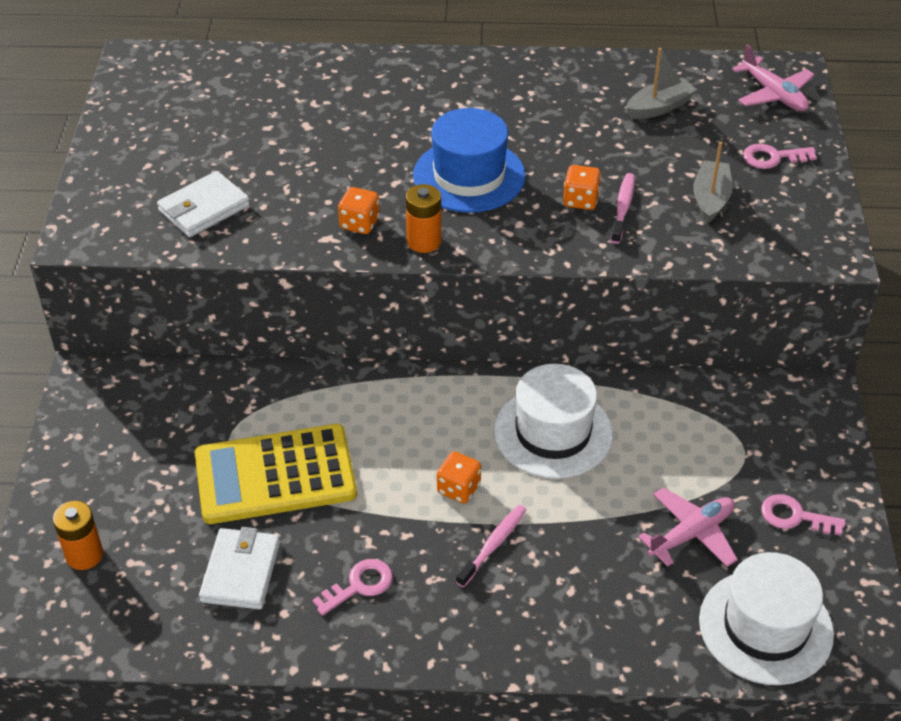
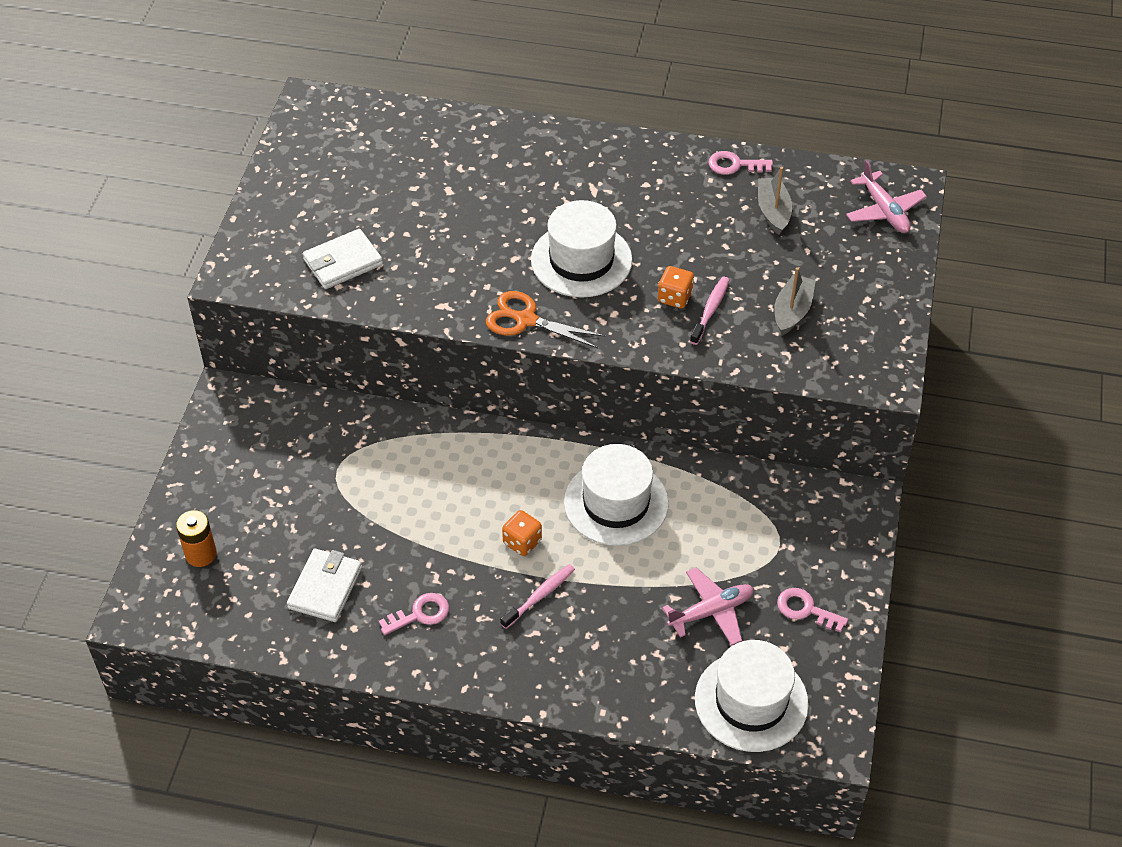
camera: 10 degrees right, 5 degrees up
yellow calculator [195,424,357,524] -> none
orange dice [338,187,380,234] -> none
orange battery [406,184,441,253] -> orange scissors [486,291,605,348]
blue hat [413,108,526,213] -> white hat [531,200,632,298]
grey boat [626,48,697,119] -> grey boat turned 75 degrees counterclockwise [758,167,792,235]
pink key [743,144,817,169] -> pink key moved to [708,151,773,175]

